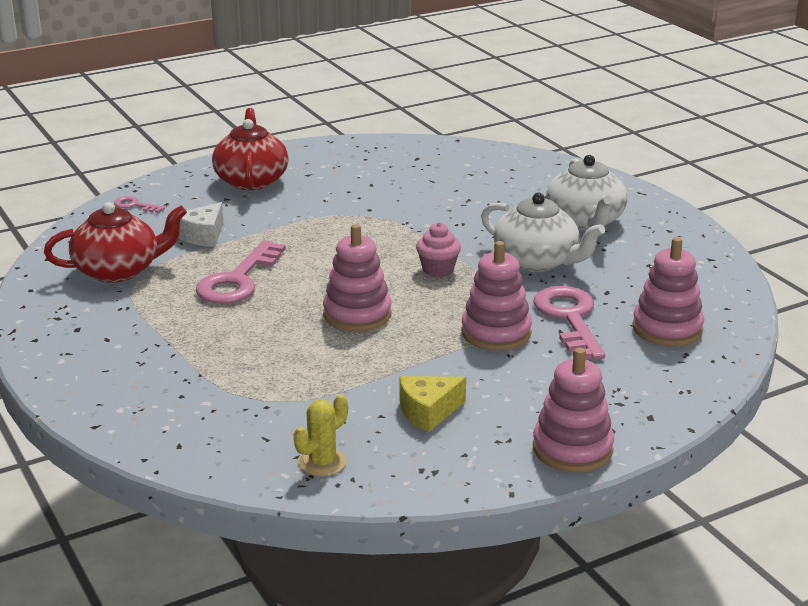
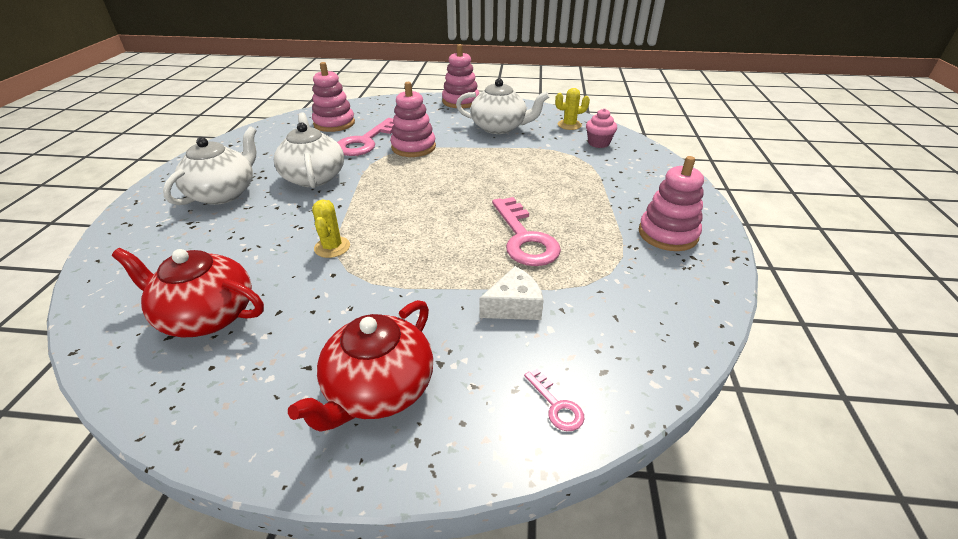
camera: 145 degrees left, 10 degrees up
red teapot [44,202,187,283] -> red teapot moved to [112,248,264,338]
pink key [195,240,286,304] -> pink key turned 105 degrees clockwise [492,197,561,266]
pink stacking toy [323,224,392,331] -> pink stacking toy moved to [639,156,704,251]
yellow cheese [400,376,466,432] -> white teapot [456,78,549,134]
pink cupcake [416,222,461,277] -> pink cupcake moved to [586,108,617,148]
none -> yellow cactus [312,199,350,258]

